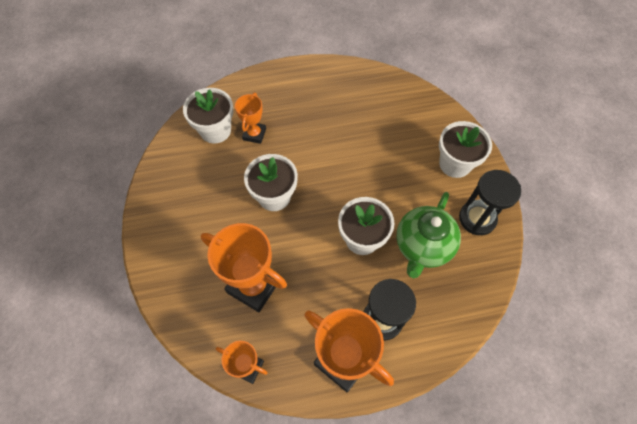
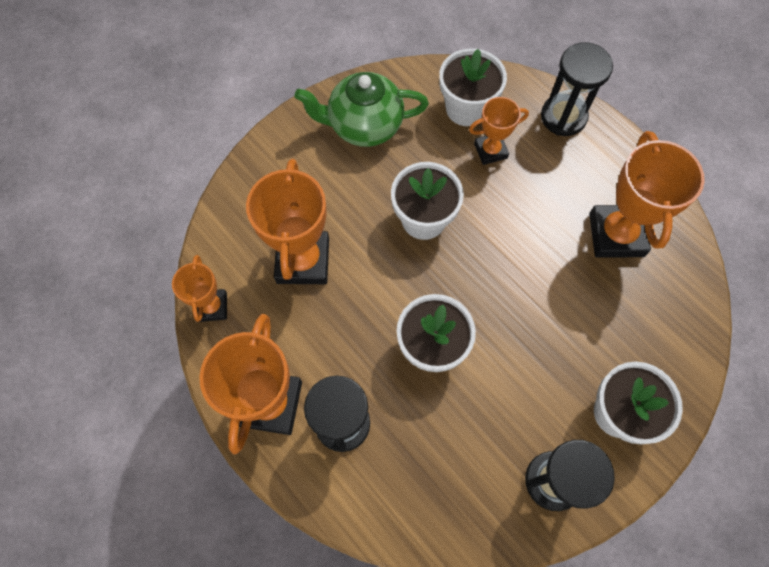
camera: 60 degrees right, 5 degrees up
green teapot [396,192,461,278] -> green teapot moved to [295,72,429,147]
none -> black hourglass [541,42,613,136]
none -> orange trophy [589,131,705,258]

